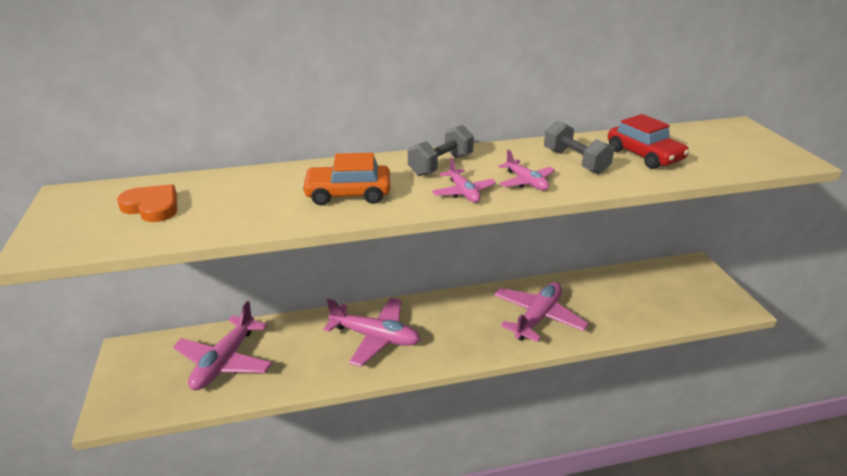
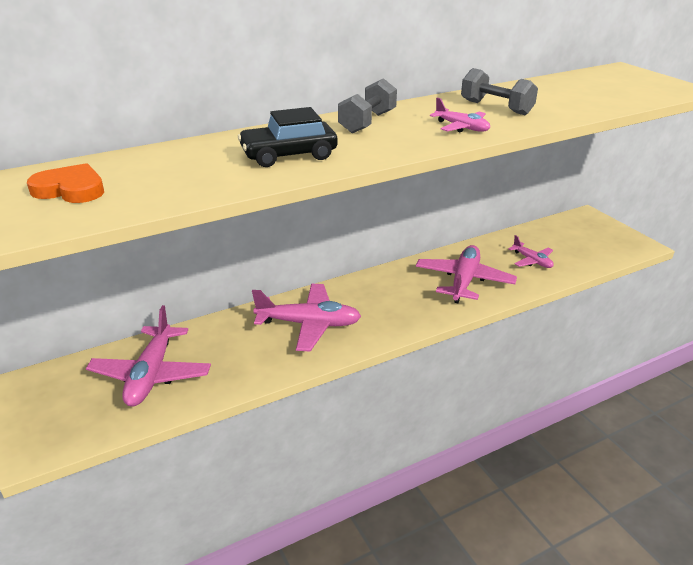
camera: 15 degrees left, 0 degrees up
orange car [301,153,390,206] -> black car [238,107,338,167]
pink plane [432,158,496,203] -> pink plane moved to [508,235,554,268]
red car [608,114,689,169] -> none

